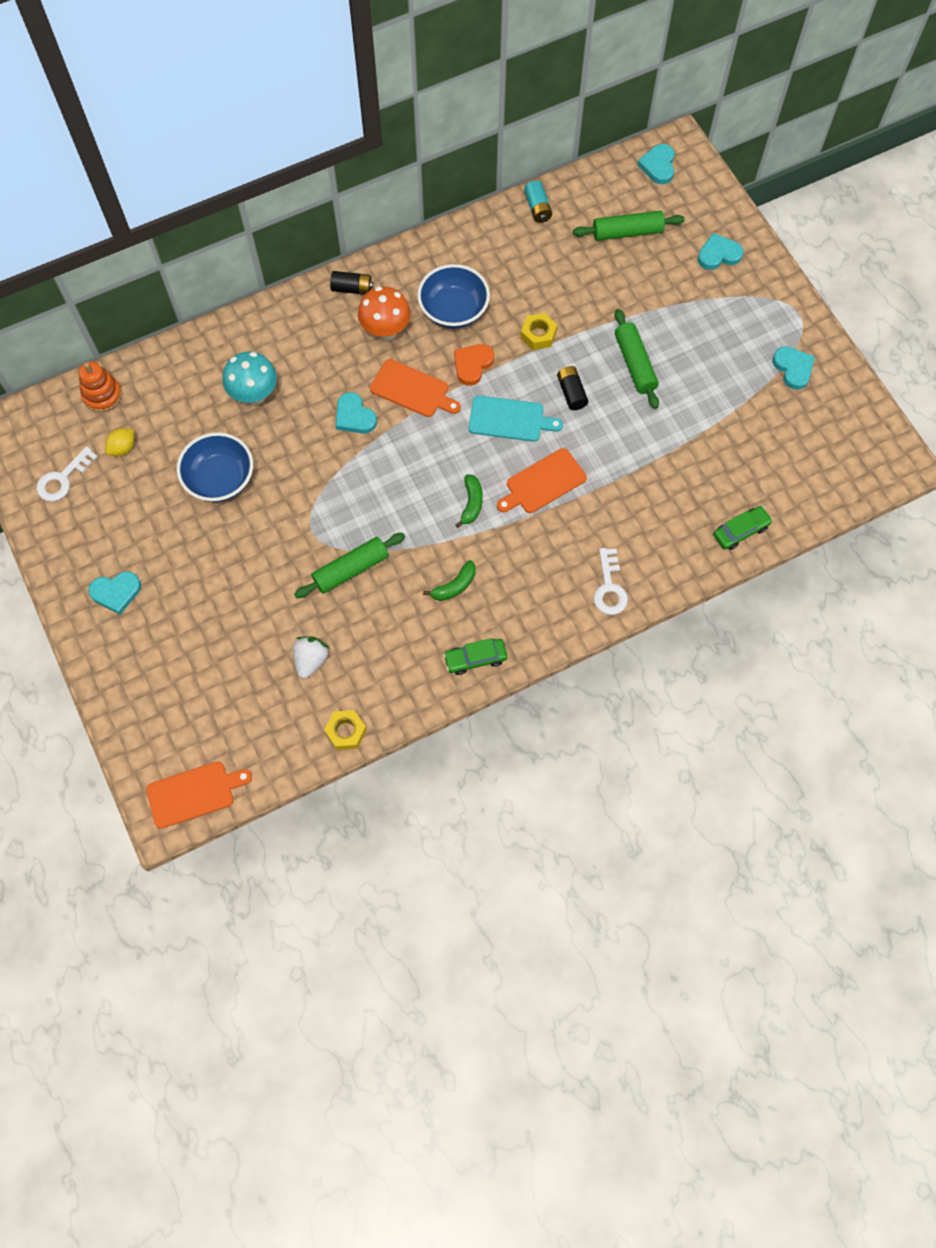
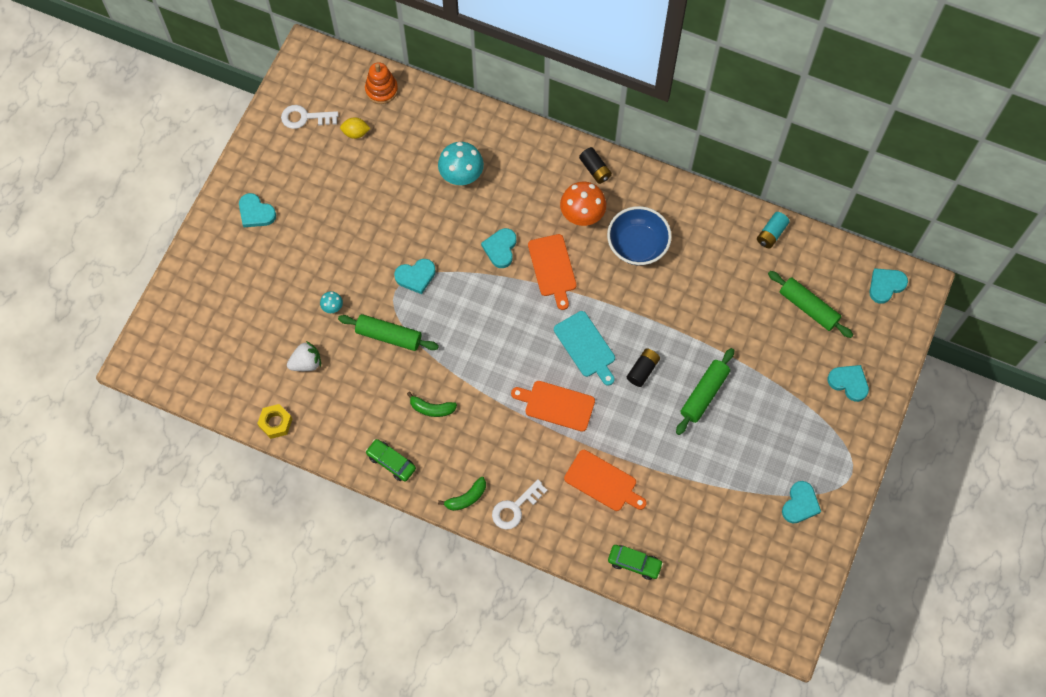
camera: 50 degrees right, 0 degrees up
orange cutting board [146,762,252,828] -> orange cutting board moved to [564,450,647,511]
blue bowl [177,432,253,502] -> none
orange heart [454,344,494,386] -> none
green banana [455,474,483,528] -> green banana moved to [438,477,486,511]
yellow nut [521,313,557,350] -> none
none -> turquoise mushroom [320,291,343,313]
none -> turquoise heart [394,259,436,294]

